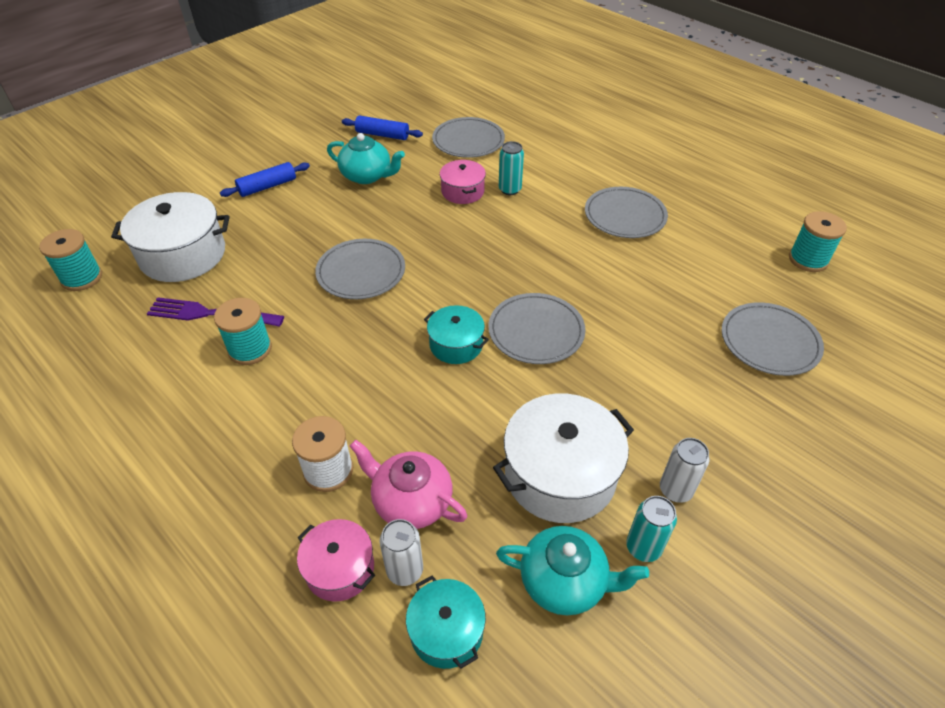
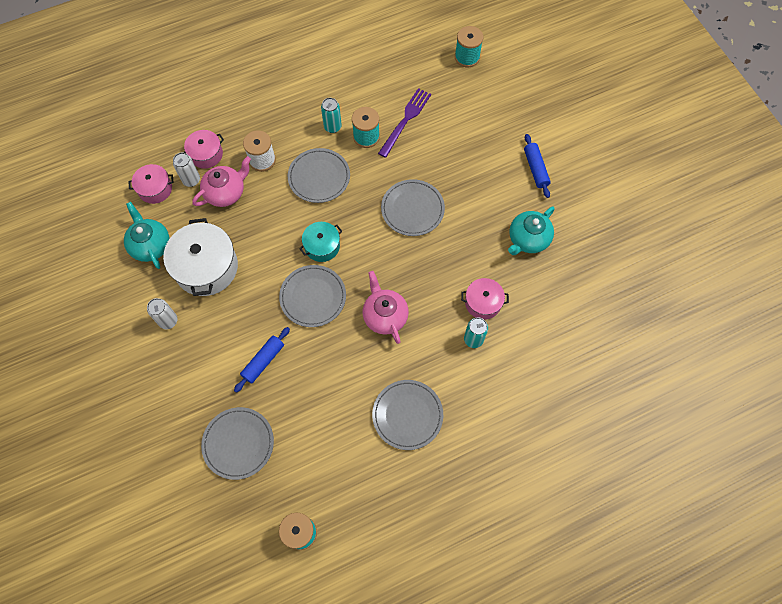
camera: 110 degrees right, 20 degrees up
white pot [111,192,230,282] -> none
blue rolling pin [342,115,423,140] -> blue rolling pin moved to [234,327,290,393]
turquoise pot [406,576,486,669] -> pink pot [128,164,173,204]
grey plate [432,117,505,158] -> grey plate moved to [288,148,350,203]
turquoise teapot [496,526,649,615] -> turquoise teapot turned 120 degrees clockwise [124,202,169,269]
turquoise can [626,496,677,562] -> turquoise can moved to [321,98,342,133]
none -> pink teapot [362,271,409,344]

